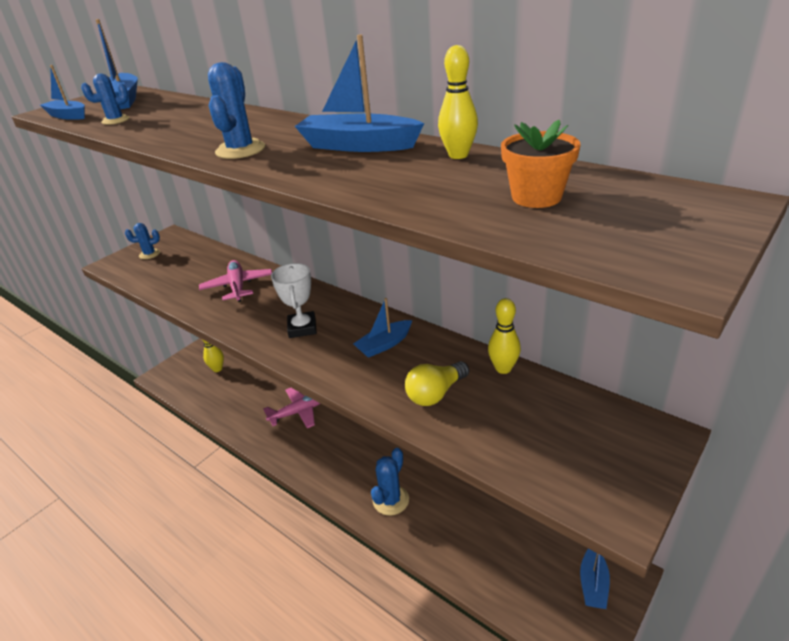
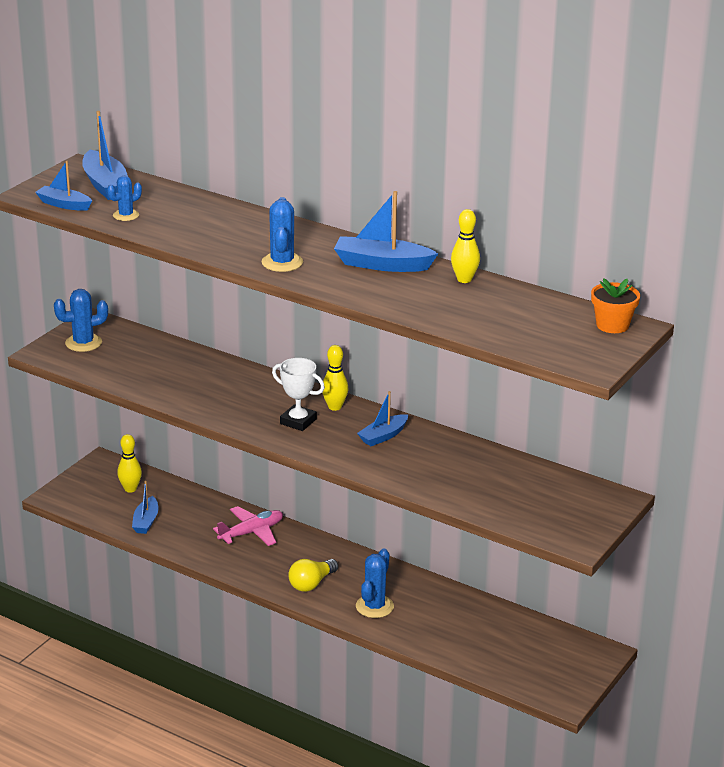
camera: 10 degrees left, 5 degrees down
blue cactus [125,223,160,259] -> blue cactus [54,289,108,352], size x1.52
pink plane [199,260,272,302] -> none
white trophy [271,263,317,338] -> white trophy turned 45 degrees counterclockwise [272,358,325,431]
yellow light bulb [405,361,469,406] -> yellow light bulb moved to [288,559,338,592]
yellow bowling pin [488,298,521,374] -> yellow bowling pin moved to [322,345,348,411]
orange flower pot [501,120,581,208] -> orange flower pot moved to [591,278,640,333]
blue boat [580,549,610,609] -> blue boat moved to [132,481,158,534]

